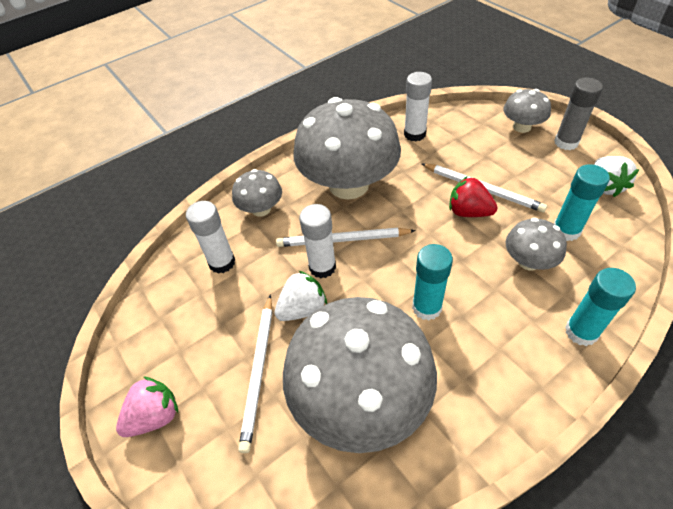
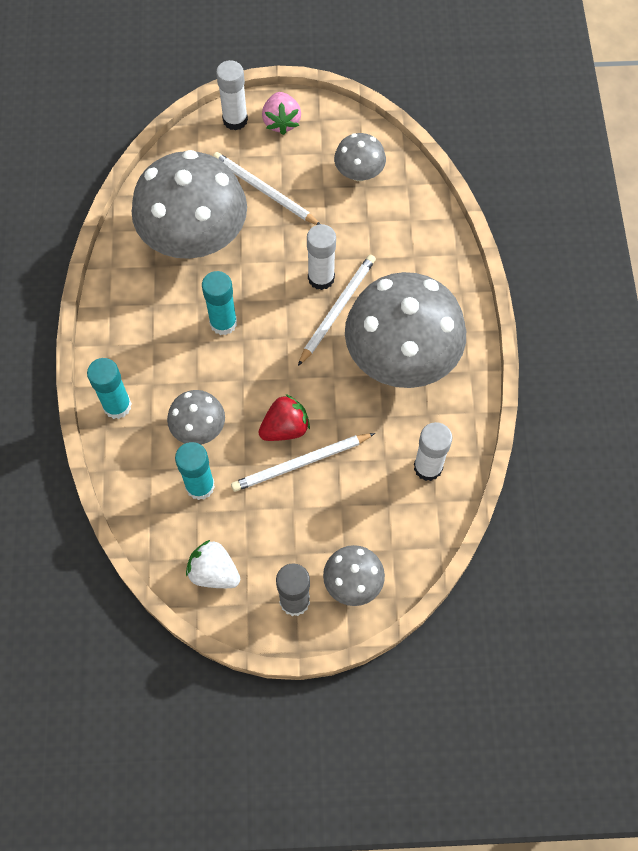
camera: 120 degrees right, 15 degrees up
white glue stick [186,201,235,274] -> white glue stick moved to [216,60,248,131]
grey mushroom [232,169,282,217] -> grey mushroom moved to [334,133,386,181]
white strawberry [275,271,327,321] -> none

